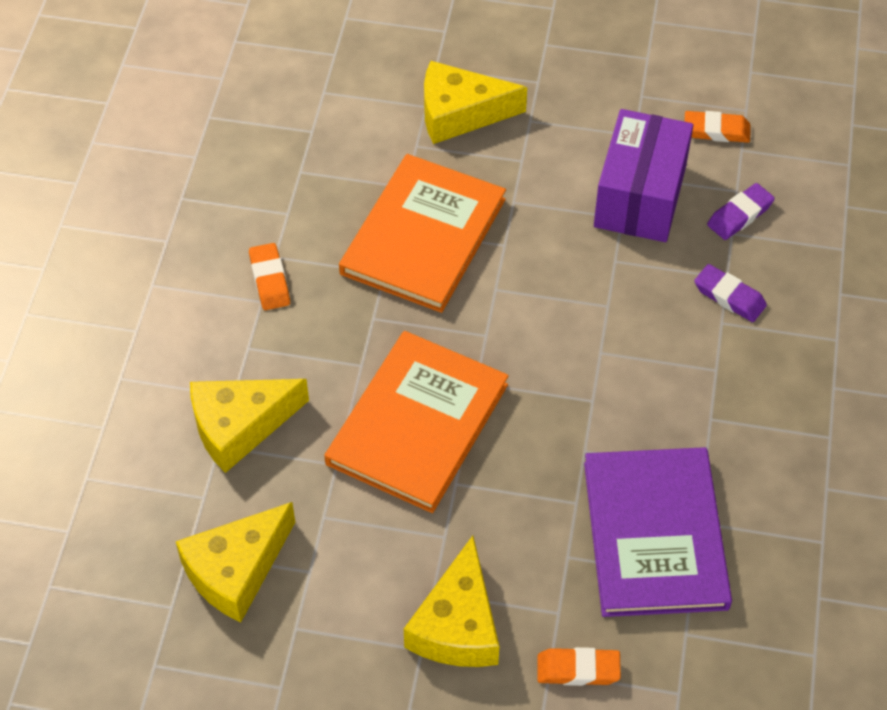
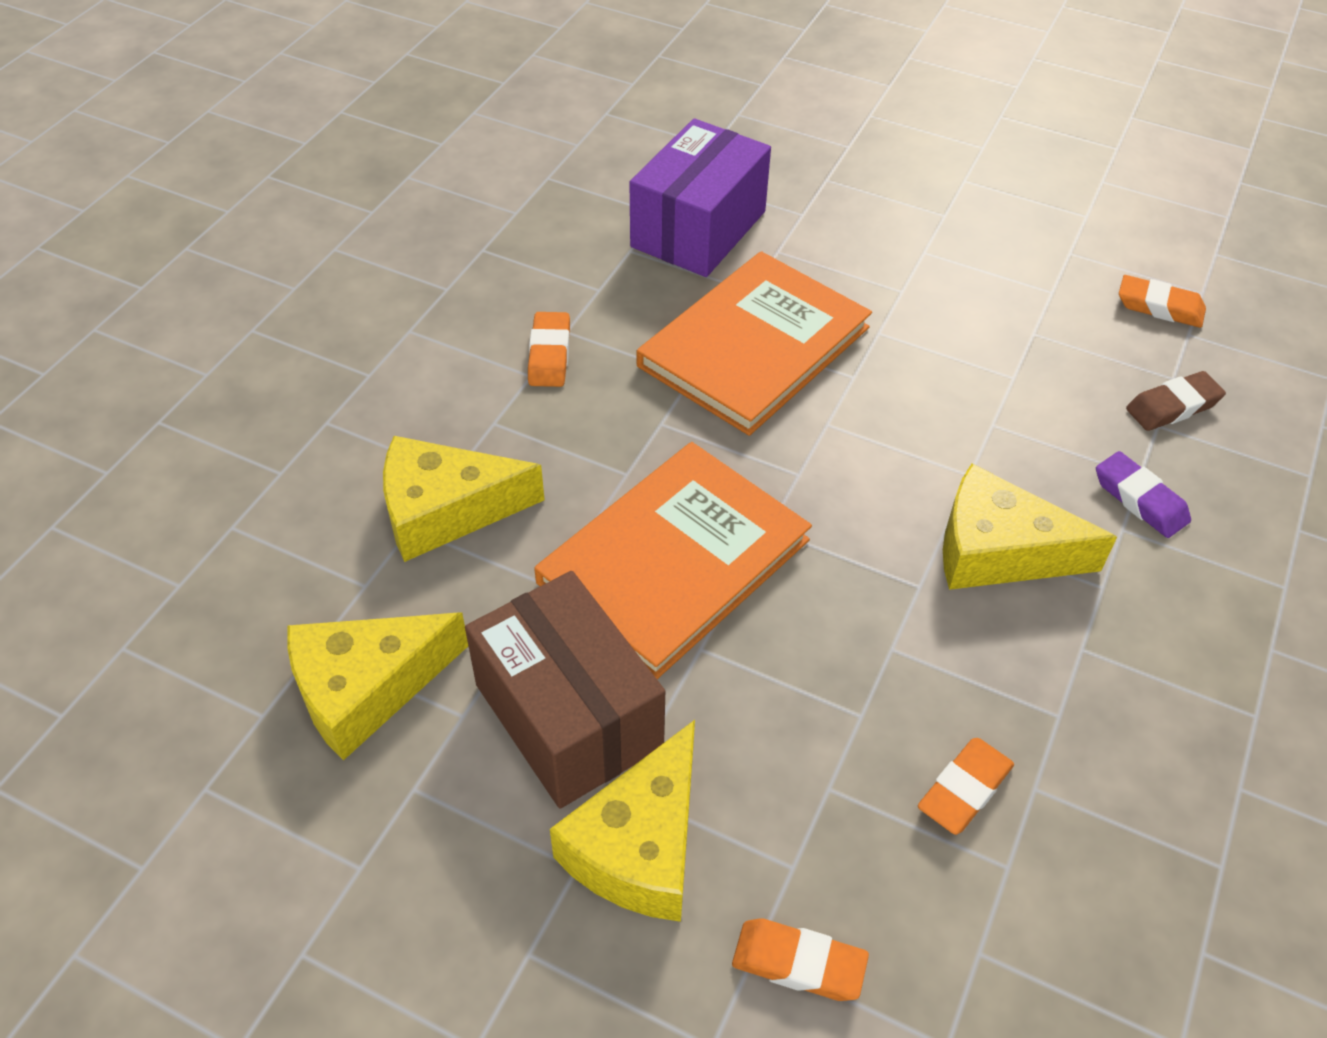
camera: 15 degrees right, 5 degrees down
yellow cheese [424,61,527,144] -> yellow cheese moved to [943,464,1117,590]
purple book [584,447,732,617] -> orange eraser [918,738,1014,835]
purple box [594,109,693,242] -> purple box moved to [630,118,771,277]
purple eraser [707,183,775,240] -> brown eraser [1126,371,1226,431]
none -> brown box [465,571,665,809]

